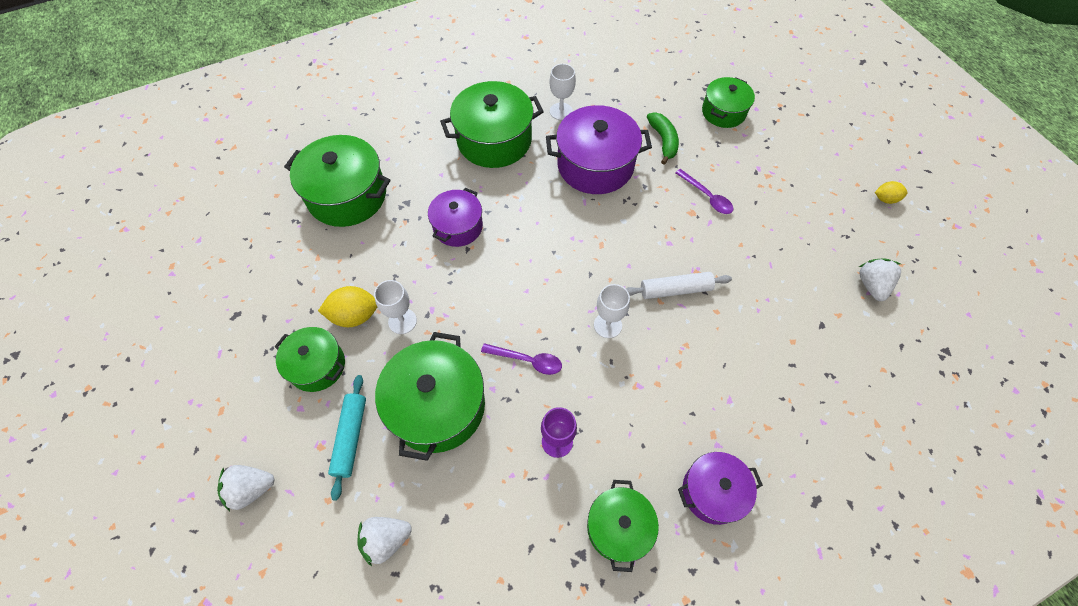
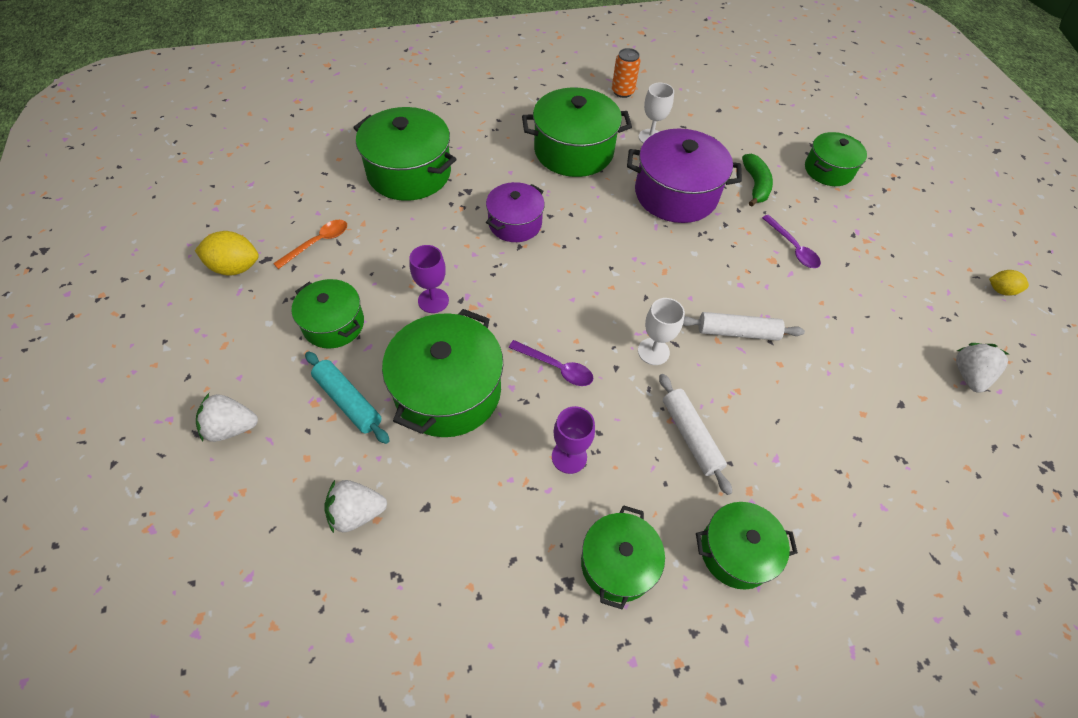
camera: 10 degrees right, 5 degrees down
yellow lemon [318,286,377,327] -> yellow lemon moved to [195,231,259,276]
turquoise rolling pin [328,375,366,501] -> turquoise rolling pin turned 60 degrees counterclockwise [305,351,390,444]
white goblet [374,280,417,334] -> purple goblet [410,245,449,313]
purple pot [678,452,763,525] -> green pot [696,502,798,590]
none -> orange spoon [273,220,347,269]
none -> orange can [612,48,640,98]
none -> white rolling pin [659,374,732,495]

